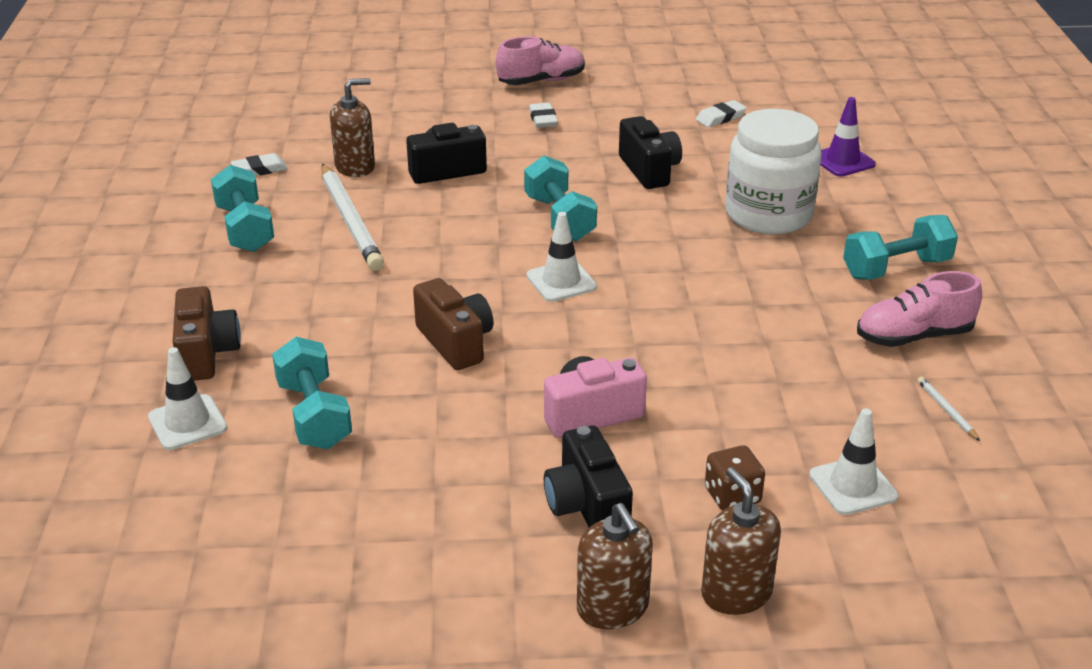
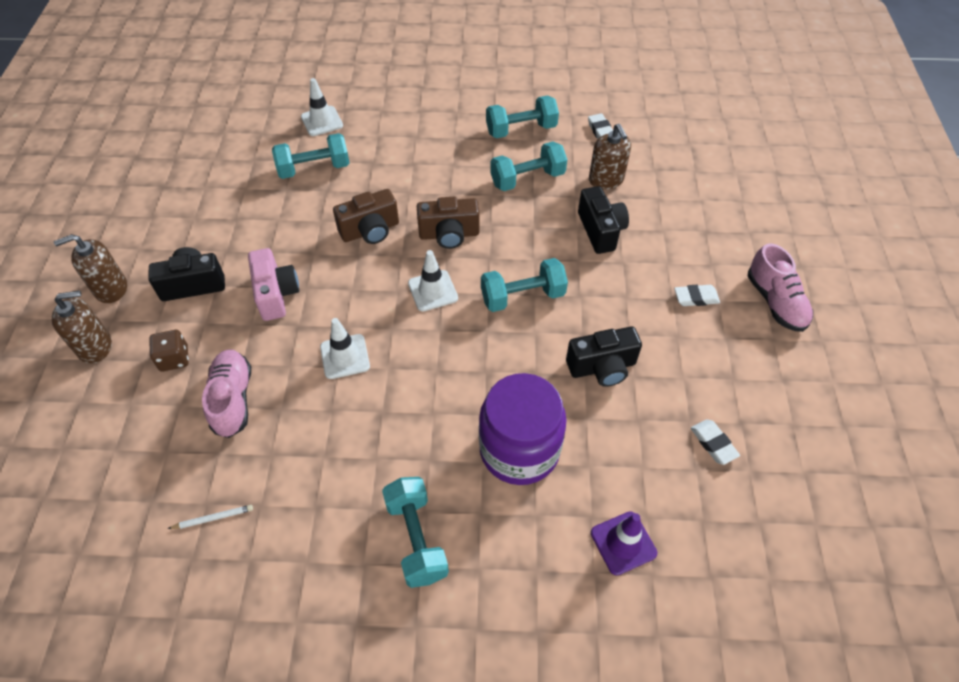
camera: 95 degrees right, 20 degrees up
brown camera [173,286,241,381] -> brown camera moved to [417,197,480,249]
white pencil [322,164,384,271] -> turquoise dumbbell [490,141,567,191]
white jar [726,109,822,235] -> purple jar [479,373,567,485]
white traffic cone [809,408,899,515] -> white traffic cone moved to [320,318,370,379]
pink shoe [857,271,982,347] -> pink shoe moved to [202,349,251,438]

